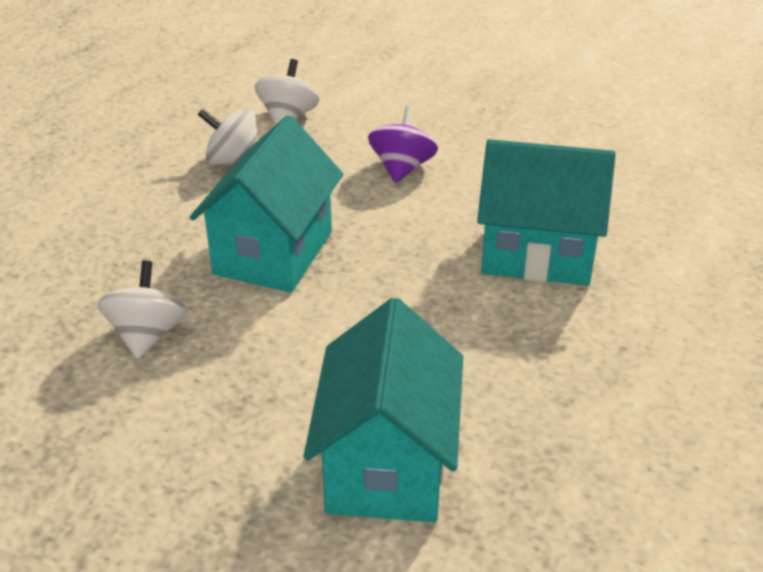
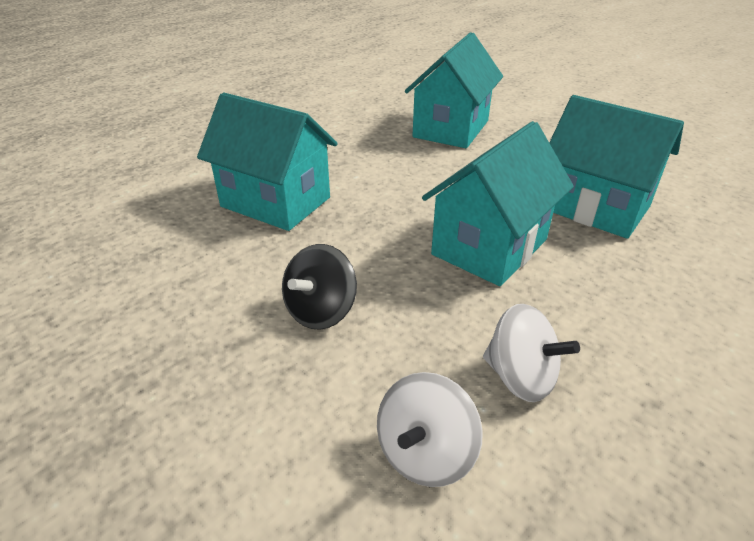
camera: 160 degrees left, 0 degrees up
white spinning top [97,260,187,359] -> turquoise house [549,95,684,239]
purple spinning top [368,106,438,183] -> black spinning top [282,244,357,330]

